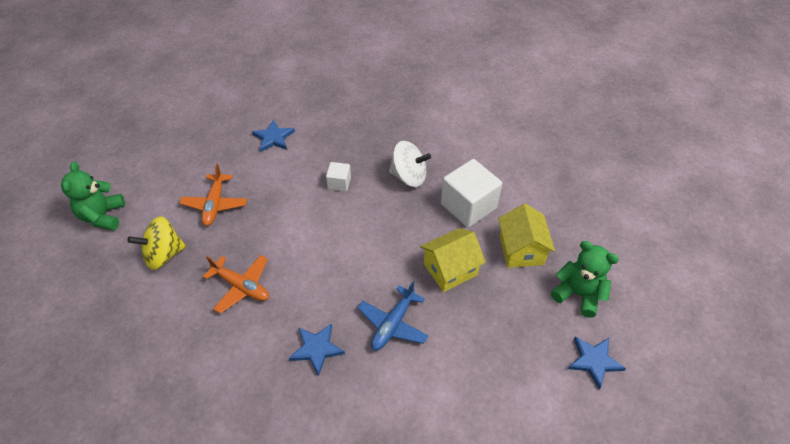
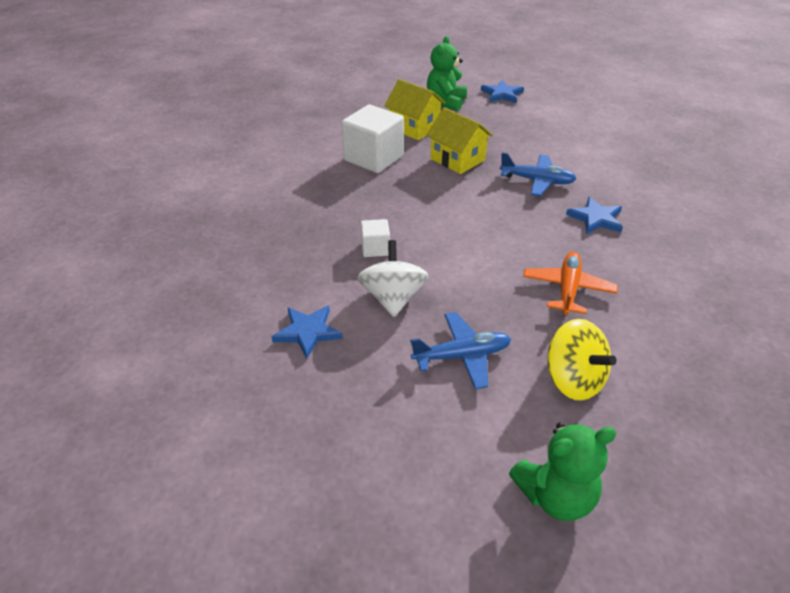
camera: 105 degrees left, 10 degrees down
orange plane [179,164,247,226] -> blue plane [410,312,511,389]
white spinning top [389,141,431,187] -> white spinning top moved to [357,240,429,317]
yellow house [498,204,555,268] -> yellow house turned 60 degrees clockwise [384,79,446,140]

